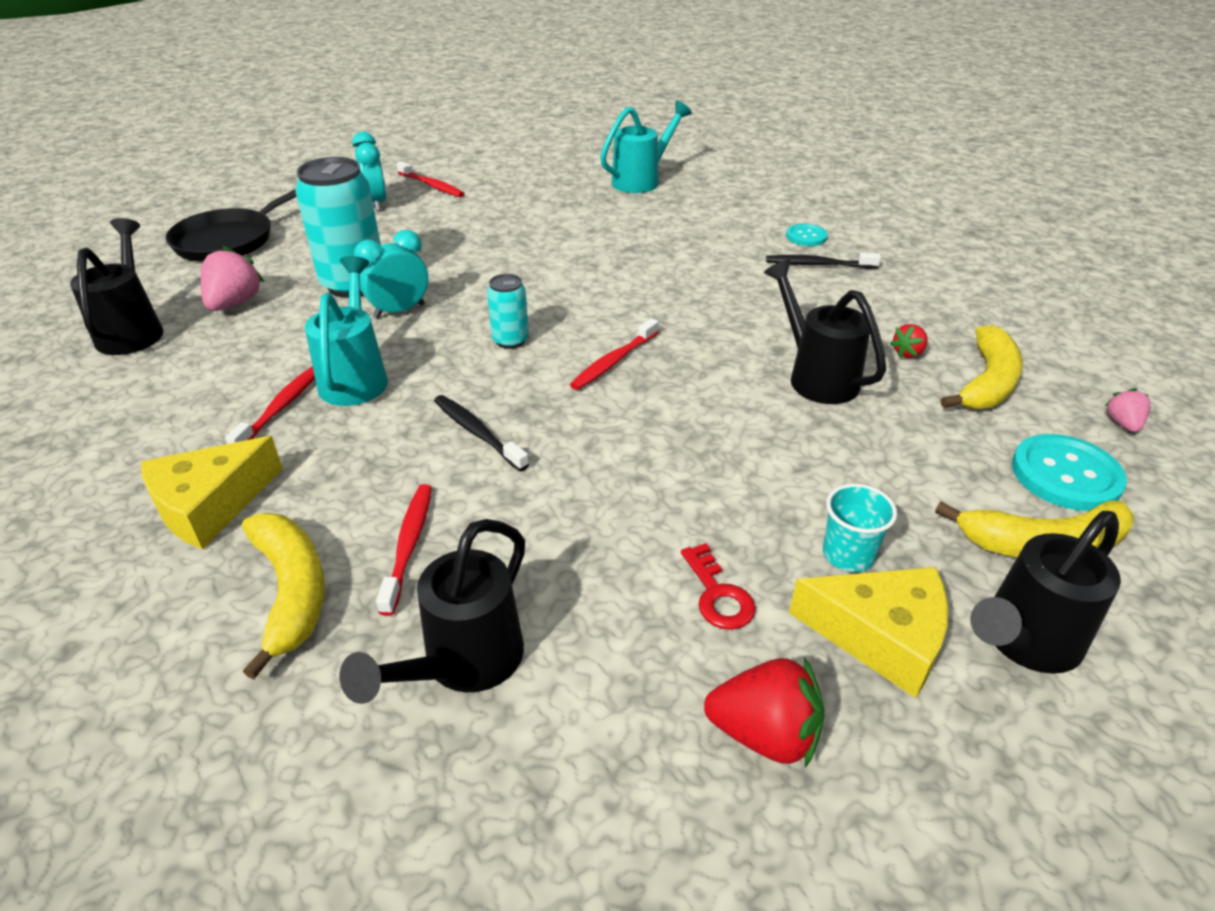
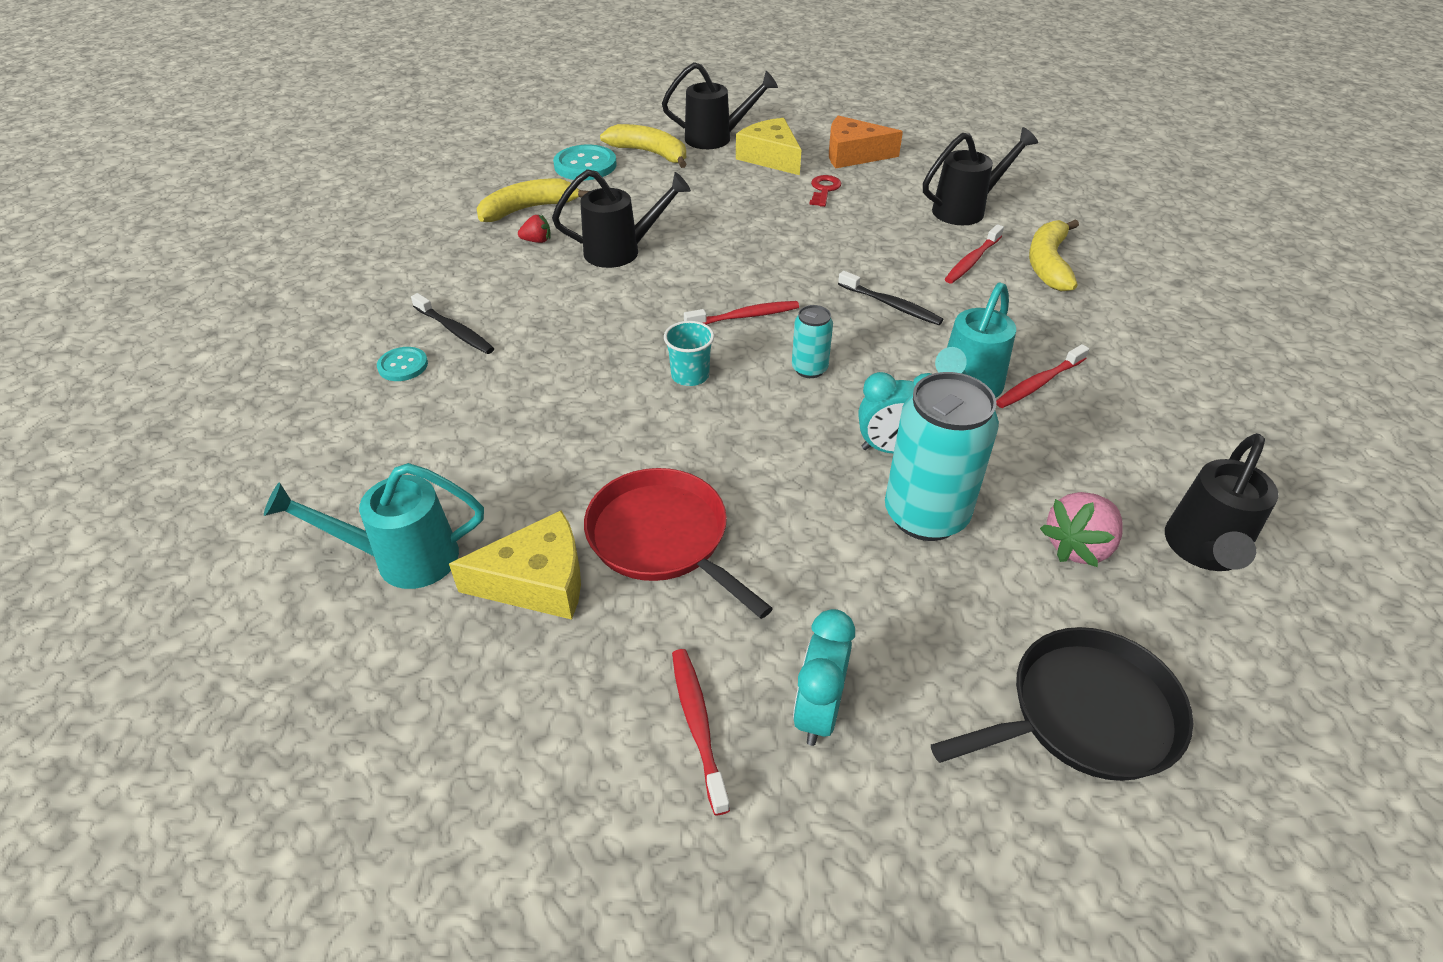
camera: 145 degrees left, 5 degrees up
yellow cheese [141,436,283,550] -> yellow cheese moved to [449,511,581,620]
black toothbrush [434,395,529,471] -> black toothbrush turned 45 degrees counterclockwise [838,271,943,325]
red strawberry [704,657,825,768] -> orange cheese [829,116,903,169]
black watering can [764,259,886,404] -> black watering can turned 105 degrees counterclockwise [552,169,691,268]
turquoise cup [823,484,897,572] -> turquoise cup moved to [664,321,714,386]
pink strawberry [1104,388,1151,432] -> none
none -> red pan [584,468,773,619]

